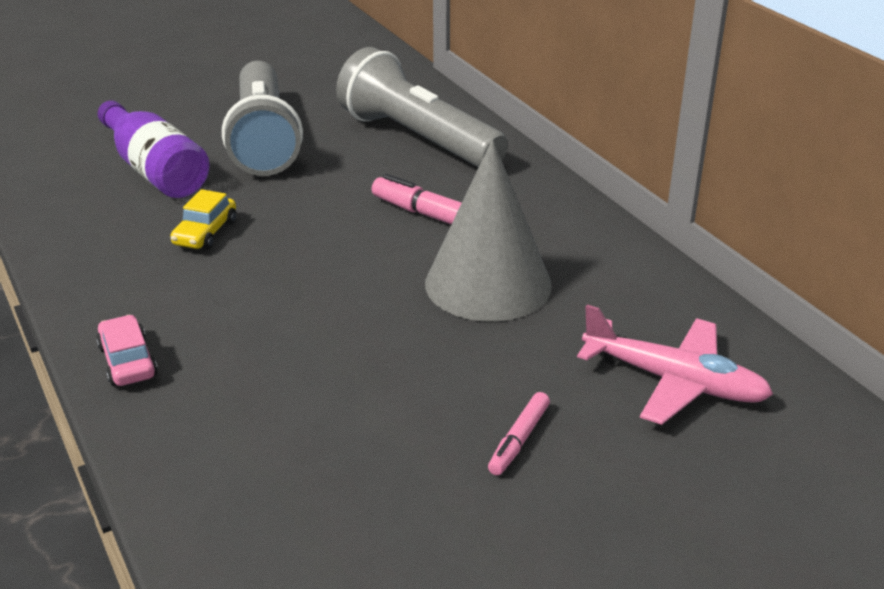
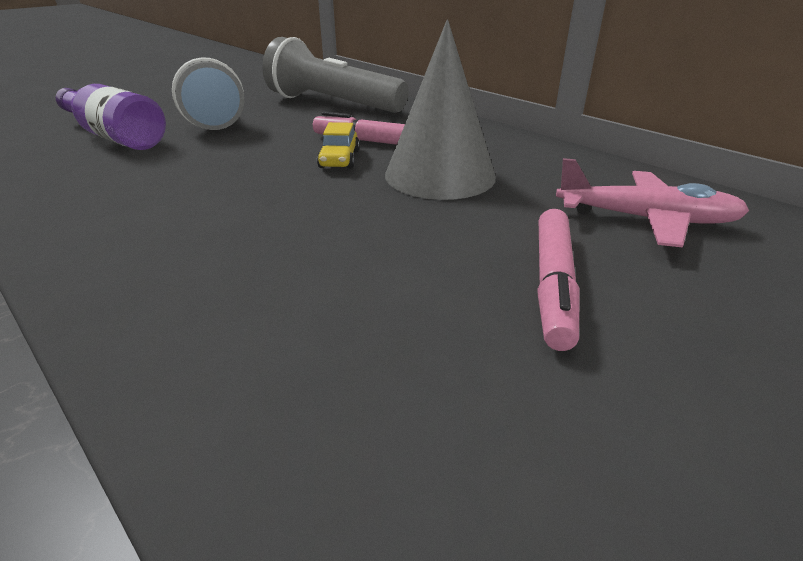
camera: 15 degrees left, 0 degrees up
pink car [96,315,158,386] -> none
yellow car [170,189,236,250] -> yellow car moved to [317,122,360,169]
pink marker [488,392,550,475] -> pink marker [537,209,579,351], size x1.70

